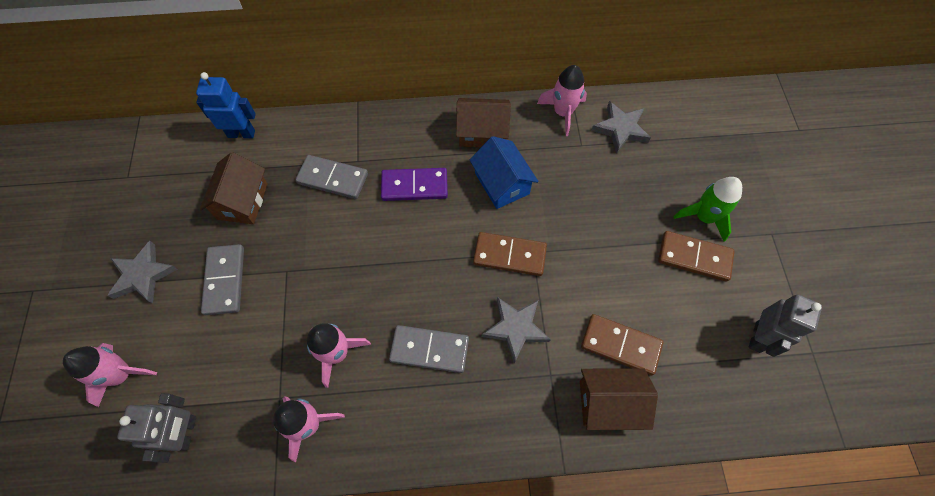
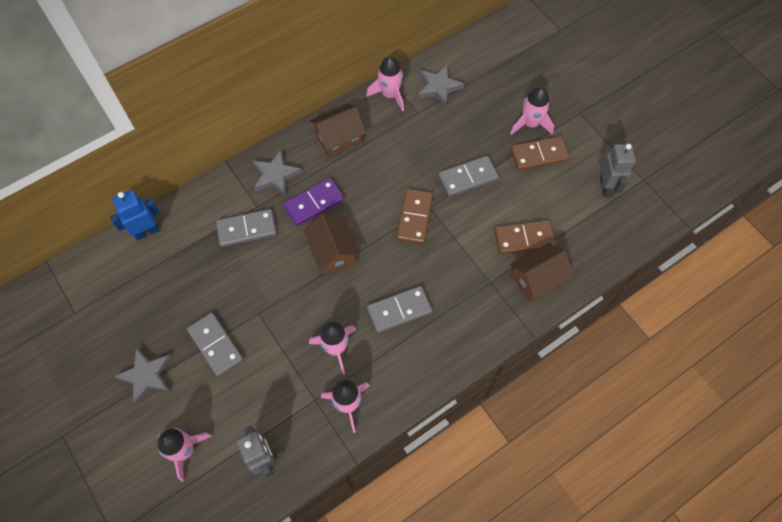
camera: 30 degrees left, 0 degrees up
brown house [200,152,268,224] -> brown house moved to [304,214,360,275]
blue house [470,136,539,209] -> none
brown domino [473,232,547,276] -> brown domino turned 60 degrees counterclockwise [397,189,433,244]
grey star [482,297,551,364] -> grey star moved to [252,150,302,196]
green rocket [674,177,742,242] -> pink rocket [510,87,554,135]
none -> grey domino [438,156,499,196]

